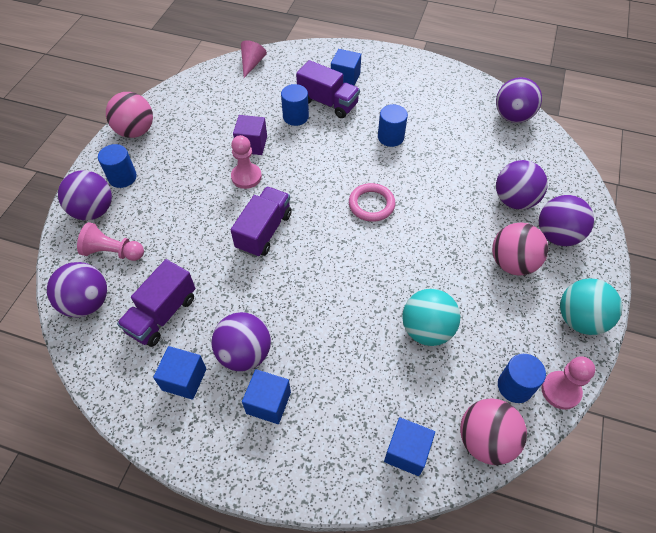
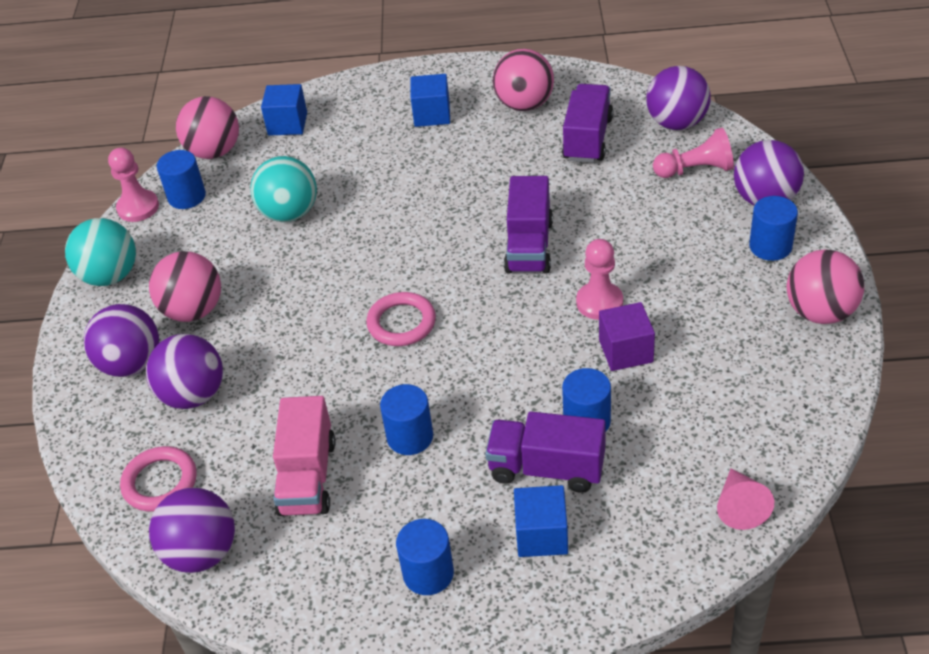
camera: 165 degrees right, 10 degrees down
blue cube [153,346,206,400] -> pink ball [493,49,554,111]
purple ball [212,312,271,371] -> none
none -> pink ring [120,446,197,512]
none -> pink truck [273,396,336,516]
none -> blue cylinder [396,519,454,595]

